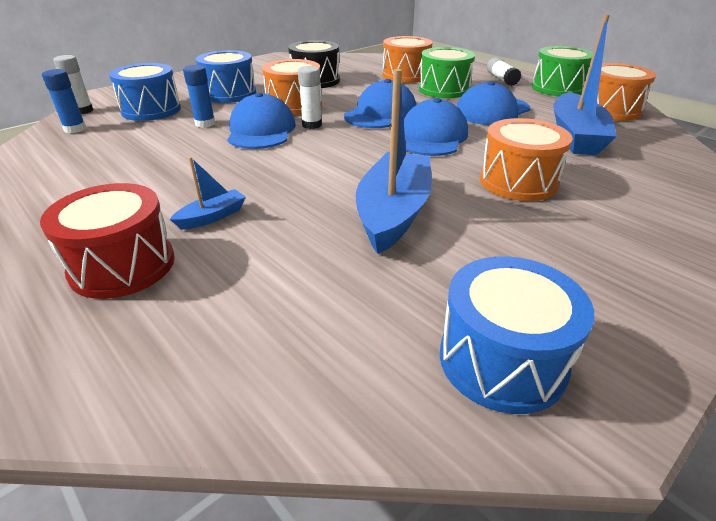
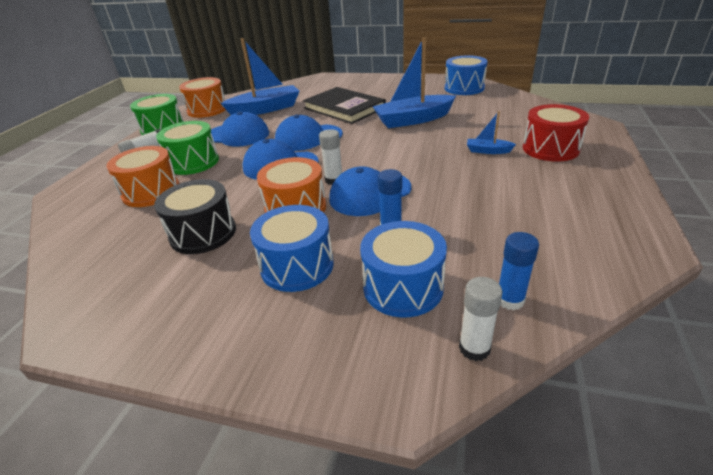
camera: 120 degrees left, 0 degrees up
orange drum [480,118,573,201] -> black book [303,87,386,124]

